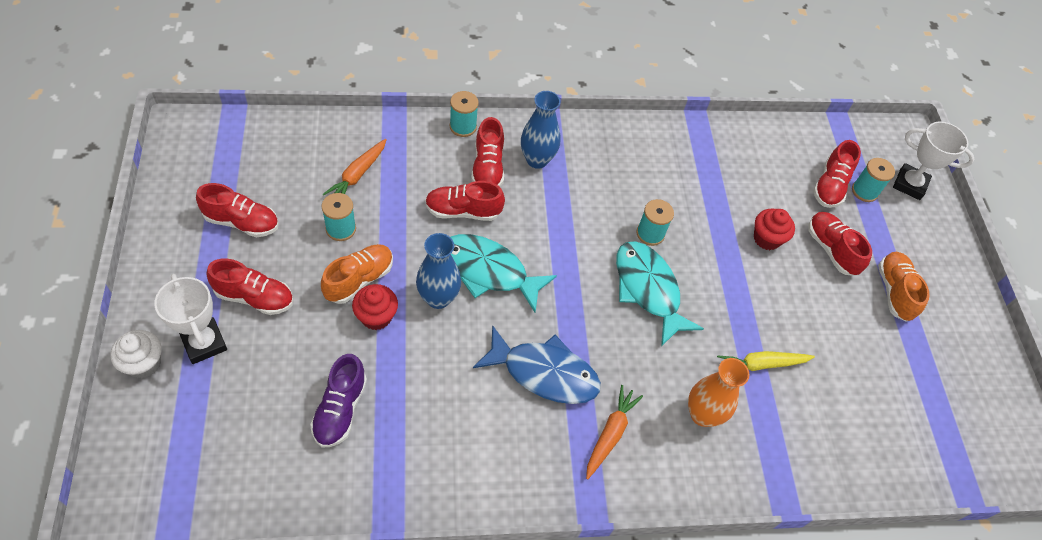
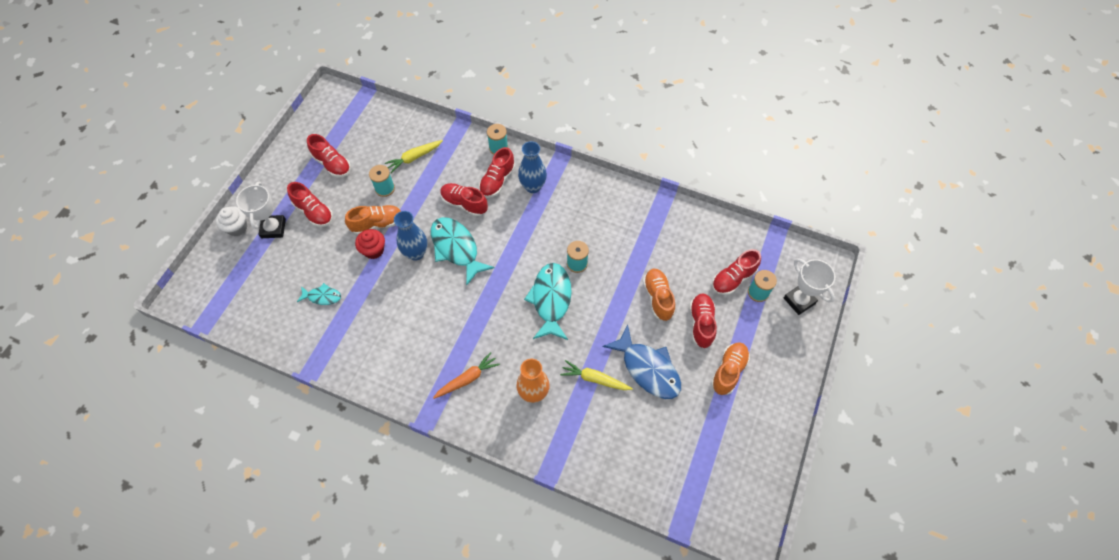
camera: 35 degrees right, 5 degrees up
purple shoe [310,354,367,447] -> turquoise fish [297,283,341,305]
orange carrot [323,139,387,196] -> yellow carrot [385,140,443,173]
blue fish [473,325,601,404] -> blue fish moved to [603,325,681,399]
red cupcake [754,209,795,250] -> orange shoe [643,269,675,321]

